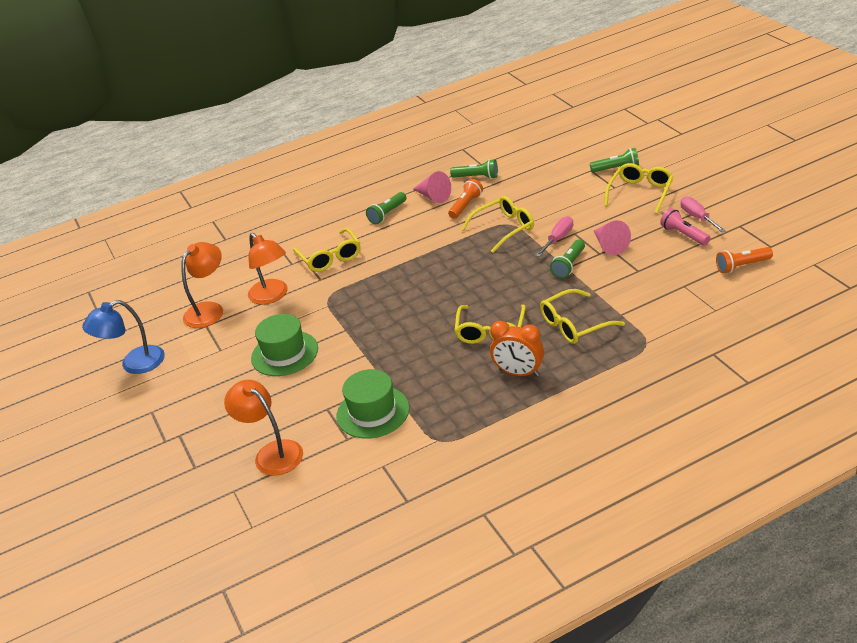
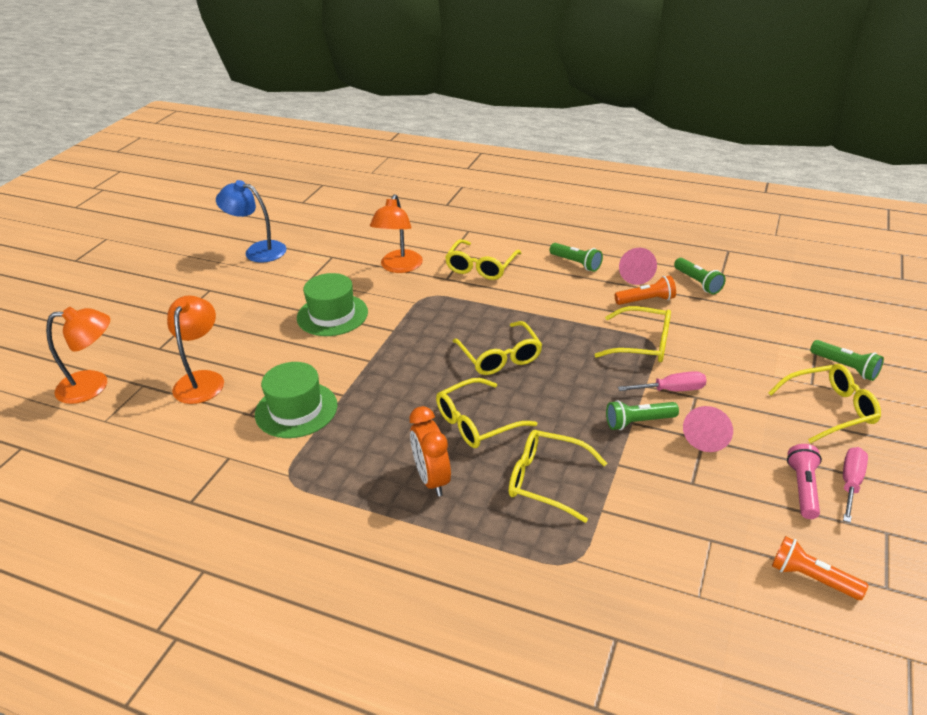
camera: 45 degrees right, 0 degrees up
orange lamp [181,242,223,328] -> orange lamp moved to [46,307,110,404]
green flashlight [366,192,407,224] -> green flashlight turned 135 degrees counterclockwise [550,243,603,272]
none -> yellow glasses [453,321,542,375]

